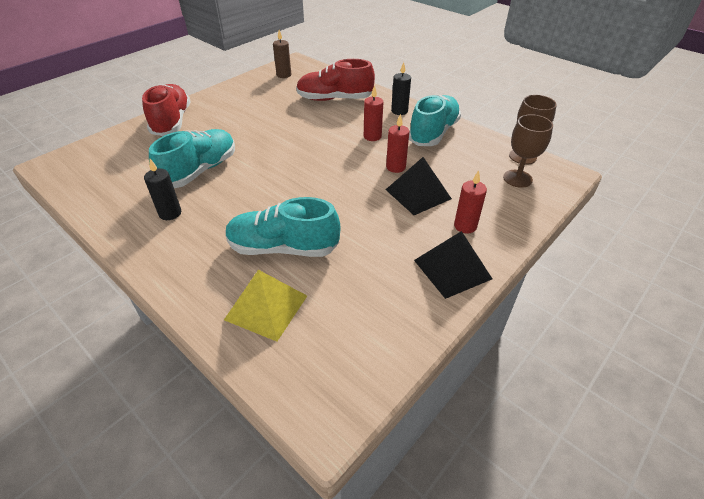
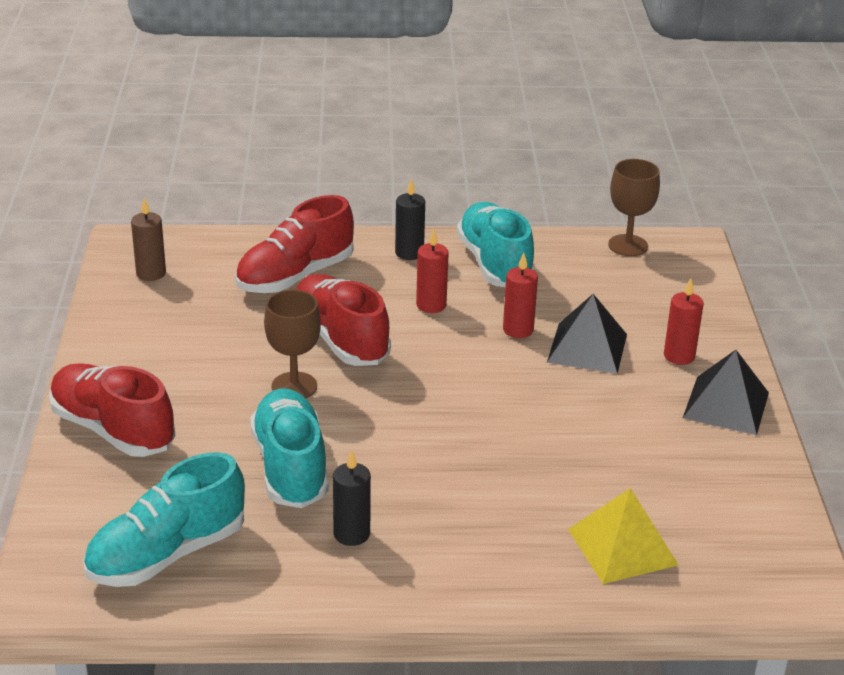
camera: 45 degrees left, 10 degrees down
turquoise shoe [225,197,341,257] -> turquoise shoe moved to [83,452,245,587]
brown goblet [503,114,553,188] -> brown goblet moved to [264,290,321,398]
none -> red shoe [296,274,391,366]

